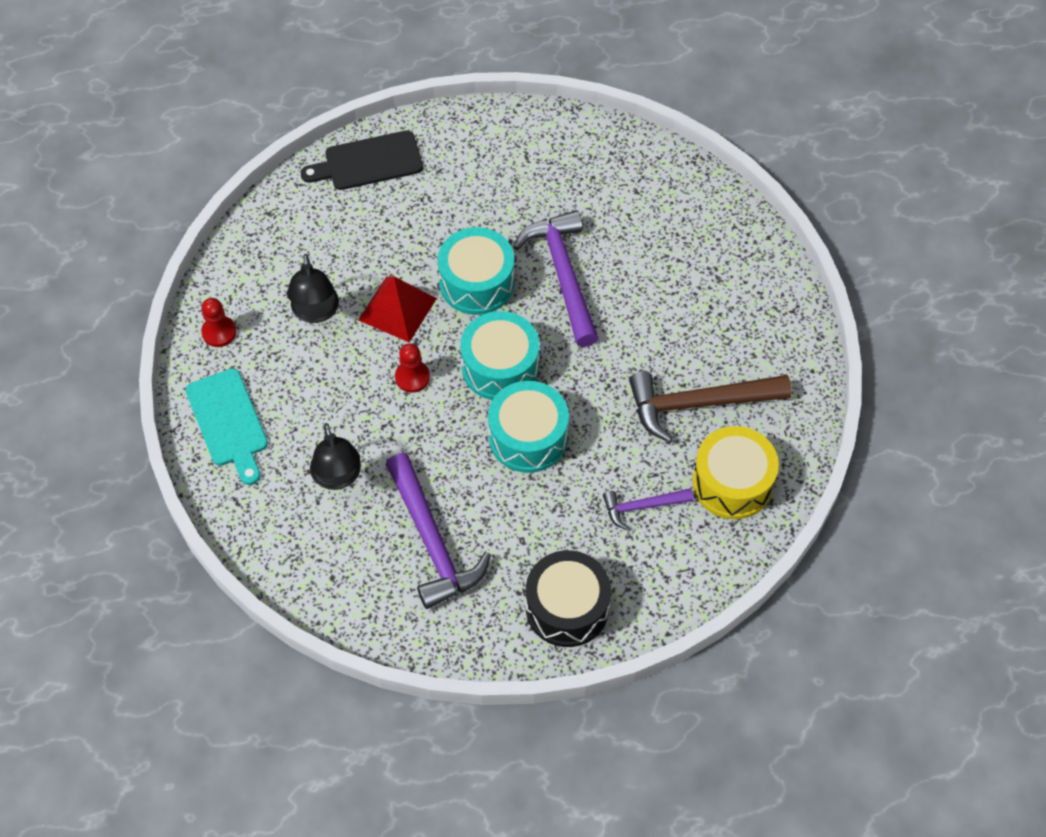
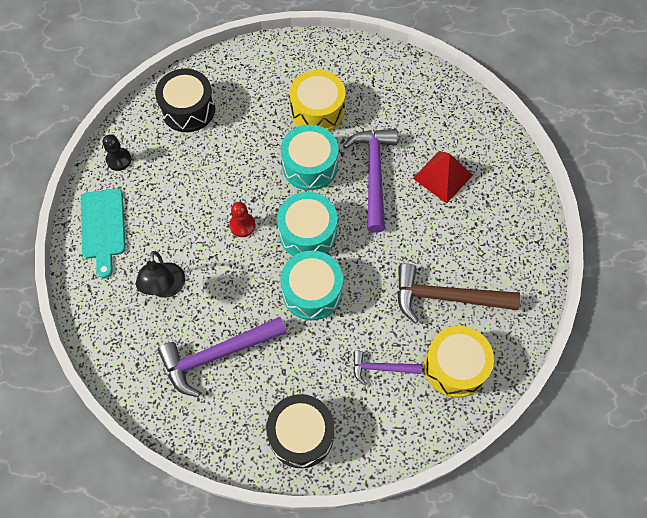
camera: 15 degrees right, 5 degrees up
red pawn [201,298,236,347] -> black pawn [103,134,131,171]
black lamp [287,254,339,323] -> none
black cutting board [301,130,423,190] -> none
red pyramid [358,276,437,343] -> red pyramid moved to [413,151,473,204]
purple hammer [386,453,491,609] -> purple hammer turned 75 degrees clockwise [158,317,287,397]
none -> black drum [155,69,215,132]
none -> yellow drum [290,70,345,131]

